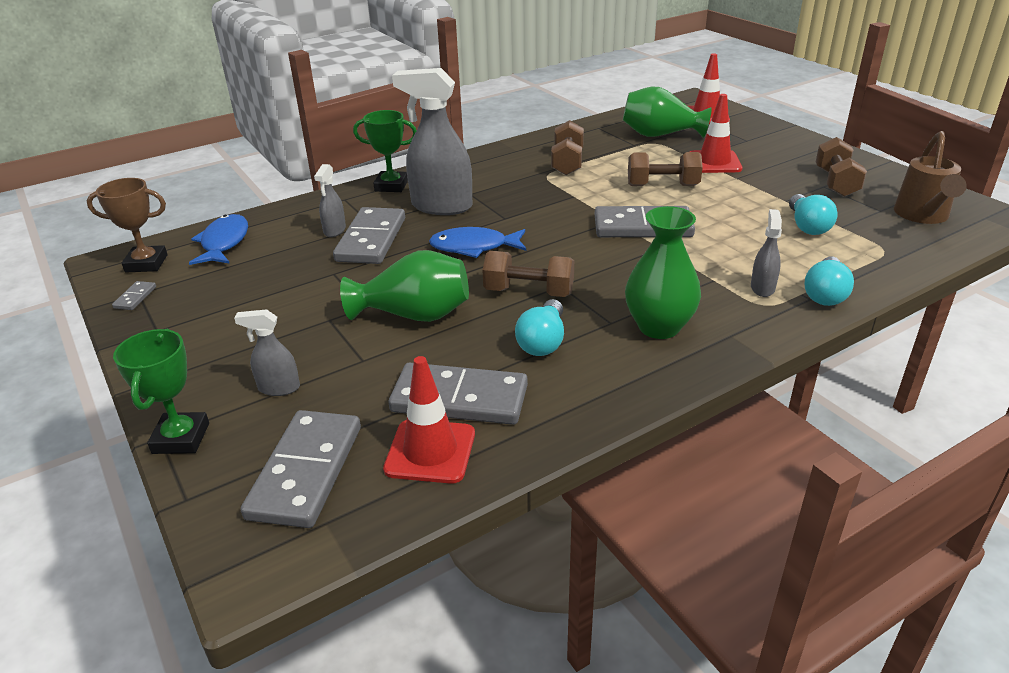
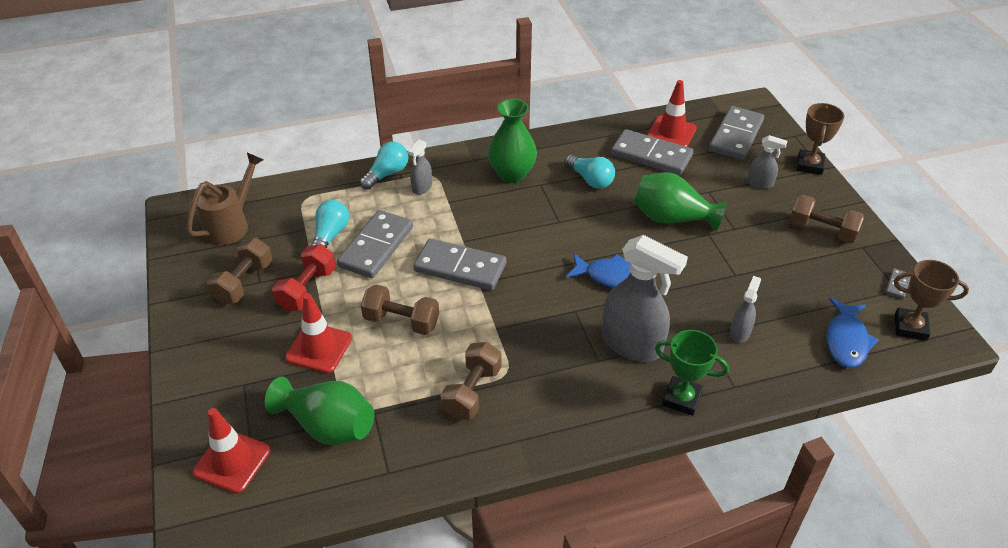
camera: 165 degrees left, 10 degrees up
green trophy [113,329,209,454] -> brown trophy [797,103,844,175]
grey domino [333,207,405,264] -> grey domino moved to [337,210,413,278]
brown dumbbell [482,251,574,297] -> brown dumbbell moved to [789,195,865,244]
turquoise light bulb [515,299,564,356] -> turquoise light bulb turned 105 degrees clockwise [564,155,615,189]
none -> red dumbbell [272,244,336,311]

